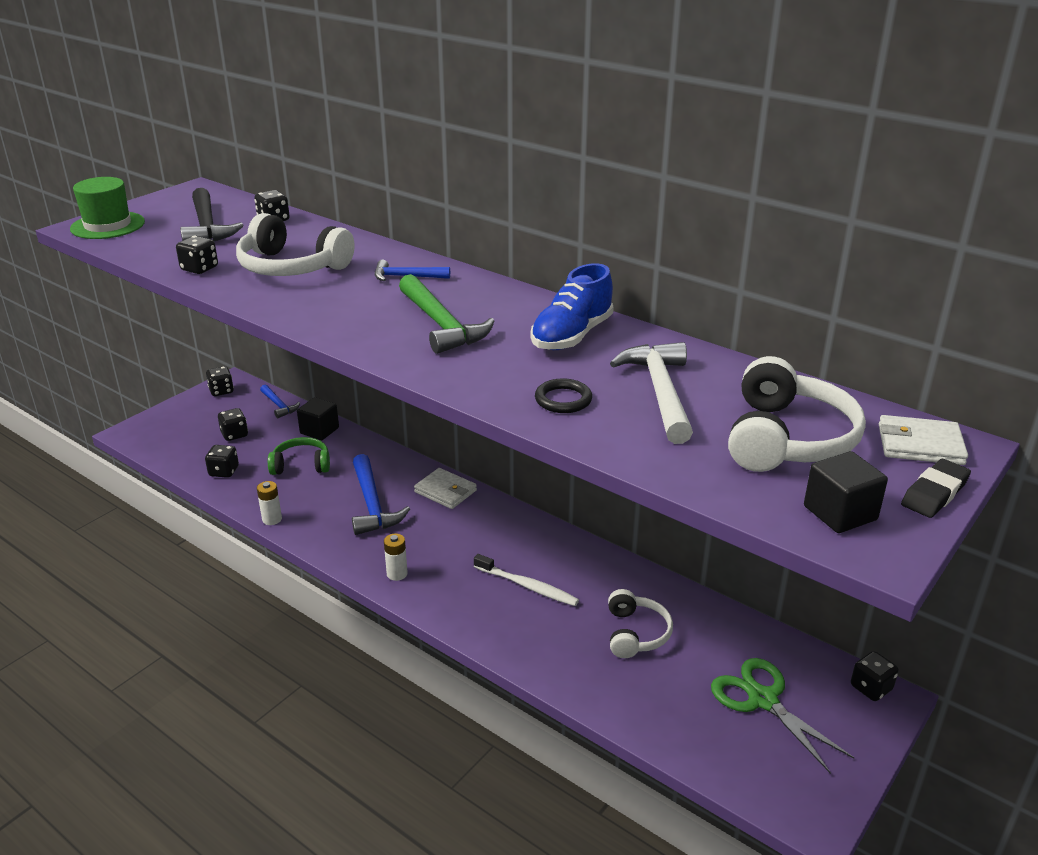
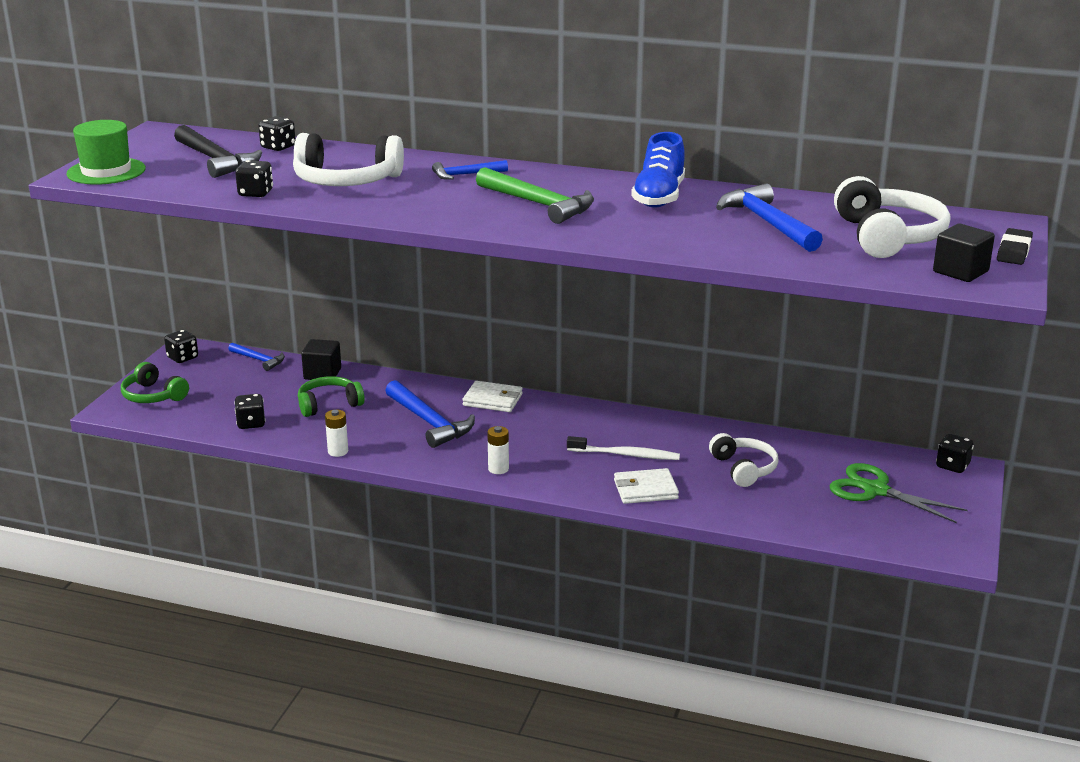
camera: 20 degrees left, 5 degrees down
black dice [218,408,248,441] -> none
black ring [535,378,592,413] -> none
white hammer [610,342,693,444] -> blue hammer [716,184,823,252]
white wallet [879,415,968,465] -> white wallet moved to [614,468,679,504]
none -> green headphones [121,362,189,403]

